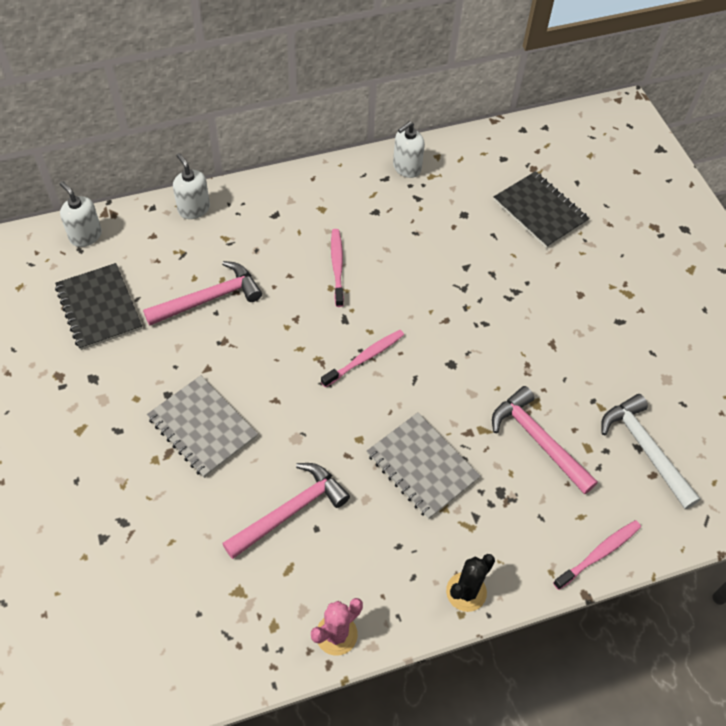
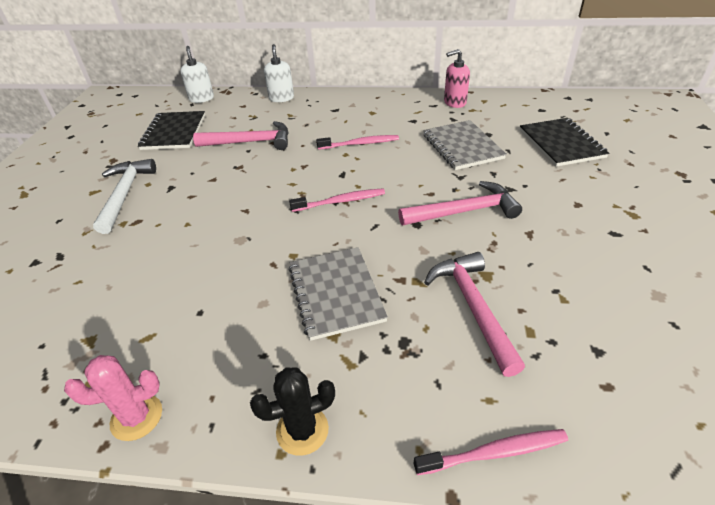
camera: 30 degrees right, 15 degrees down
grey notebook [147,375,258,478] -> grey notebook moved to [423,120,507,170]
pink hammer [222,463,350,559] -> pink hammer moved to [398,181,522,225]
pink toothbrush [331,229,344,307] -> pink toothbrush turned 60 degrees clockwise [316,135,399,150]
white soap dispenser [393,121,425,178] -> pink soap dispenser [444,49,470,108]
white hammer [601,394,701,509] -> white hammer moved to [93,159,156,234]

